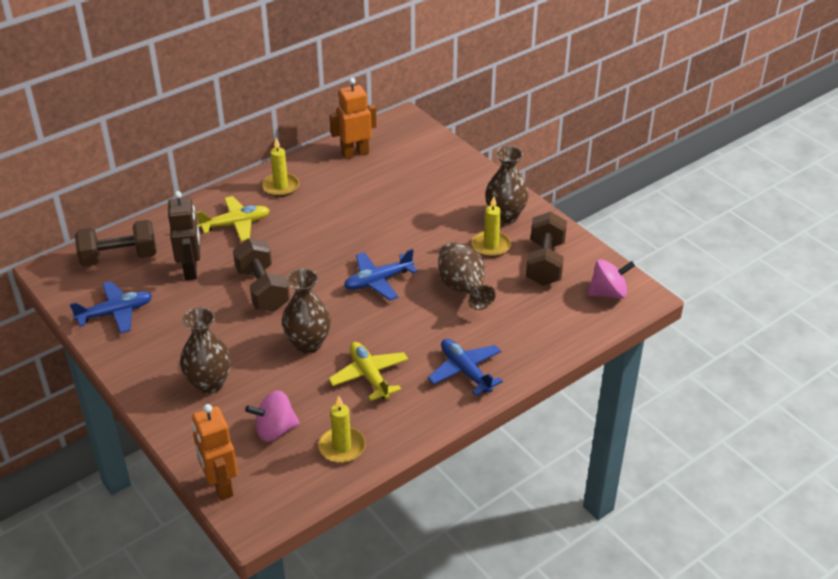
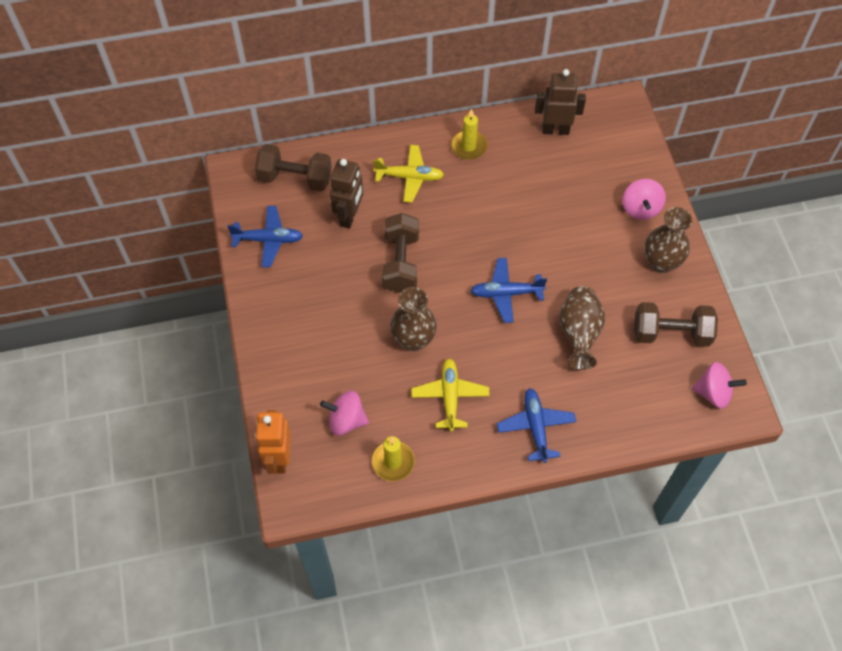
camera: 25 degrees right, 20 degrees up
brown vase [180,307,231,394] -> none
orange robot [329,78,377,159] -> brown robot [535,69,586,135]
yellow candle [472,196,511,257] -> none
brown dumbbell [526,212,567,286] -> brown dumbbell turned 60 degrees clockwise [634,302,718,347]
none -> pink spinning top [623,179,666,220]

